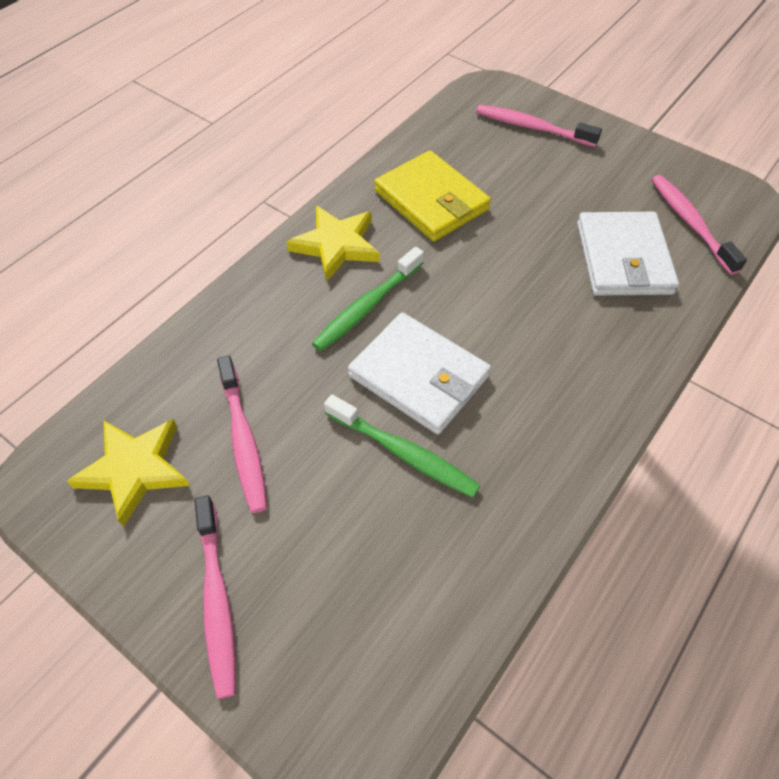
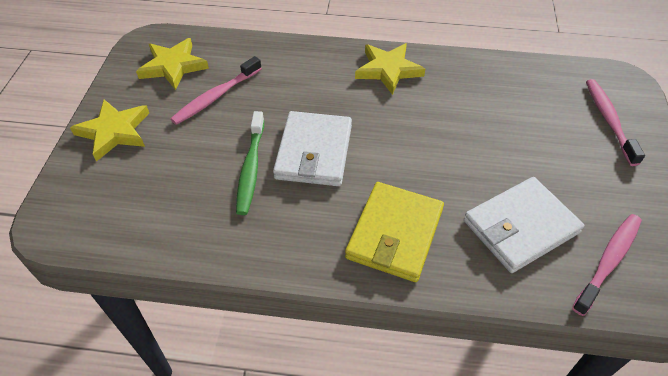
camera: 60 degrees right, 5 degrees down
pink toothbrush [194,495,236,699] -> yellow star [70,99,149,162]
green toothbrush [312,247,424,351] -> none
yellow wallet [374,150,491,241] -> yellow wallet moved to [345,182,444,282]

